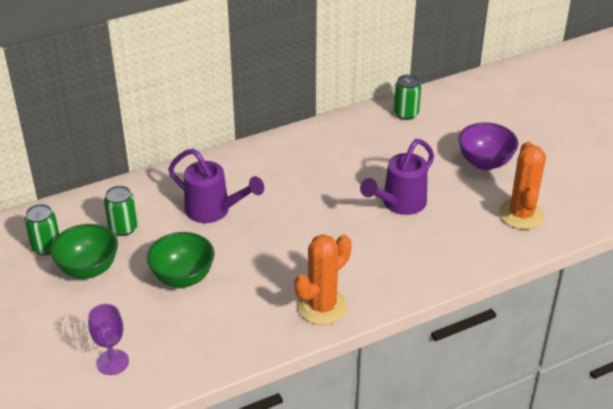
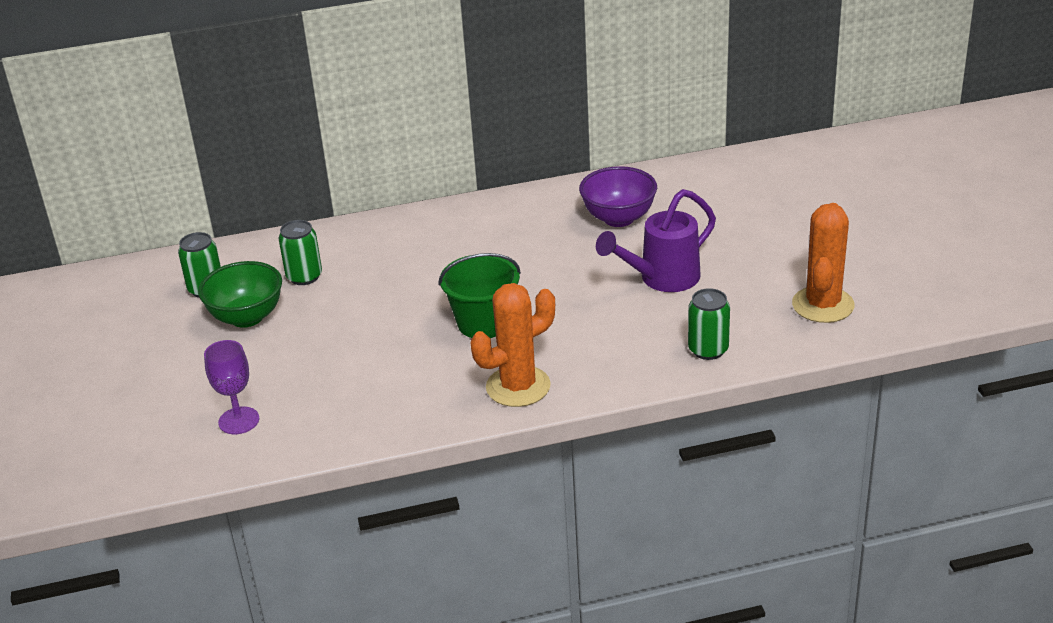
camera: 15 degrees right, 5 degrees down
green bowl [147,232,214,288] -> none
purple watering can [168,148,264,223] -> none
green can [393,74,421,120] -> green can moved to [688,288,730,360]
purple bowl [458,123,518,170] -> purple bowl moved to [579,166,657,227]
none -> green bucket [438,253,521,338]

